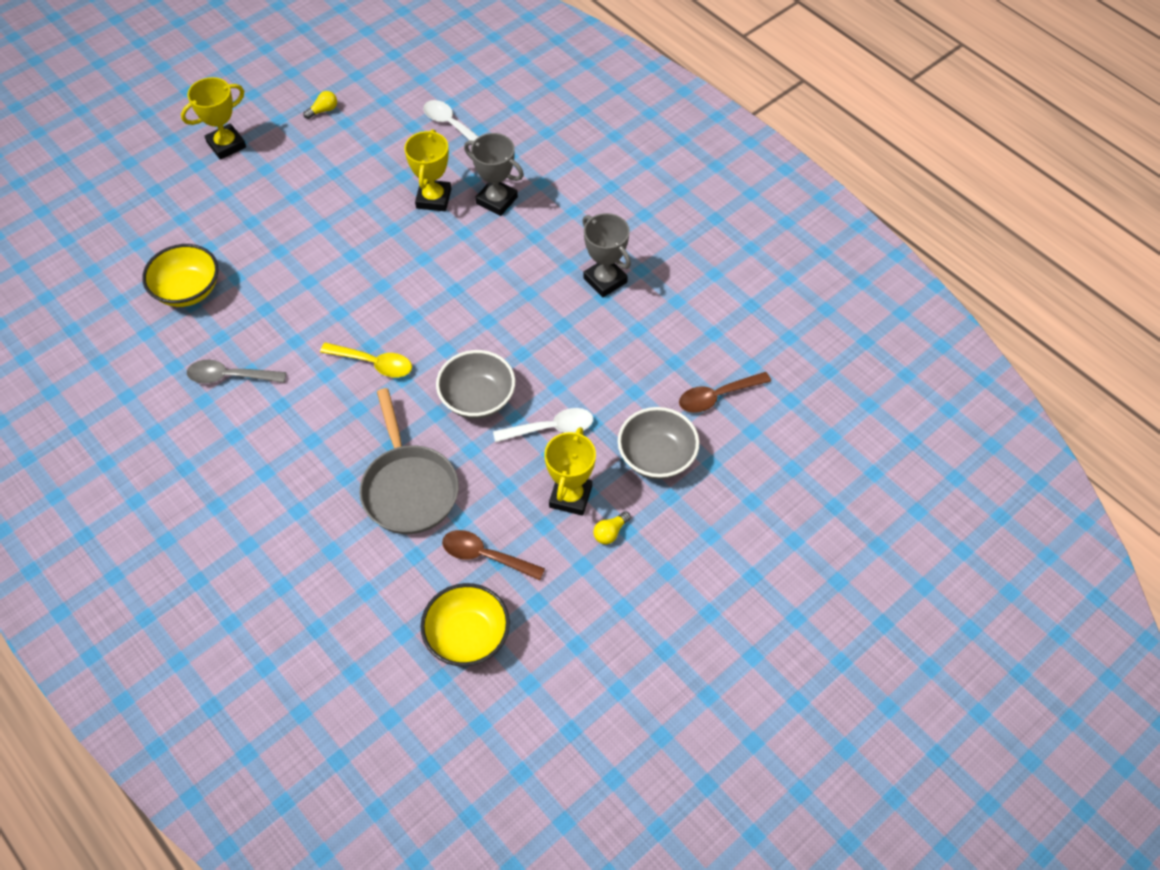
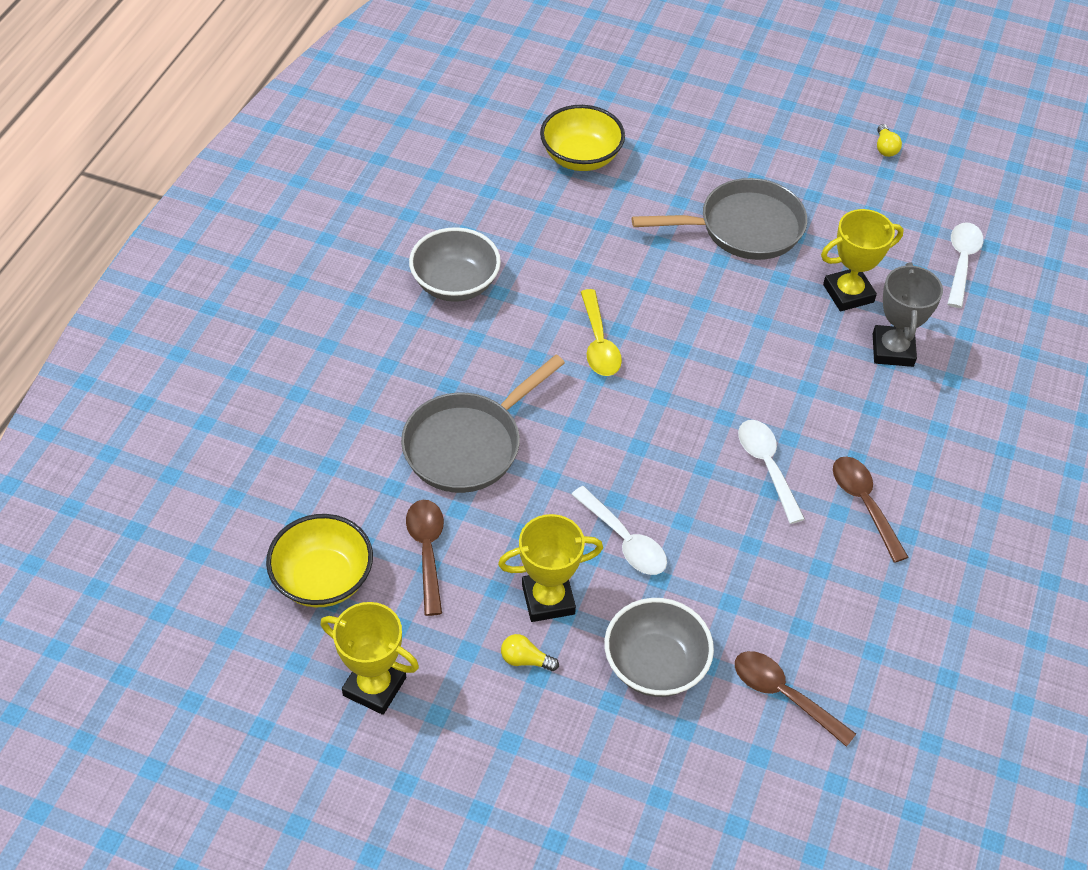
camera: 60 degrees right, 5 degrees down
yellow trophy [181,77,246,160] -> yellow trophy moved to [321,602,419,715]
grey spoon [187,360,286,383] -> none
yellow light bulb [303,91,337,119] -> yellow light bulb turned 60 degrees clockwise [877,124,902,157]
grey bowl [436,350,515,419] -> grey bowl moved to [409,227,501,302]
grey trophy [582,213,631,297] -> brown spoon [833,456,908,563]
none -> grey pan [632,178,807,260]
none -> white spoon [738,420,805,524]

